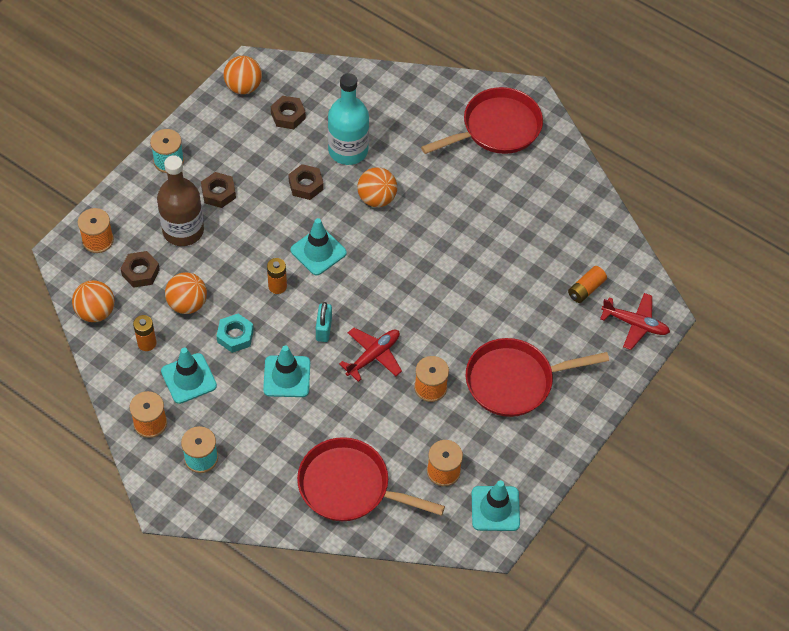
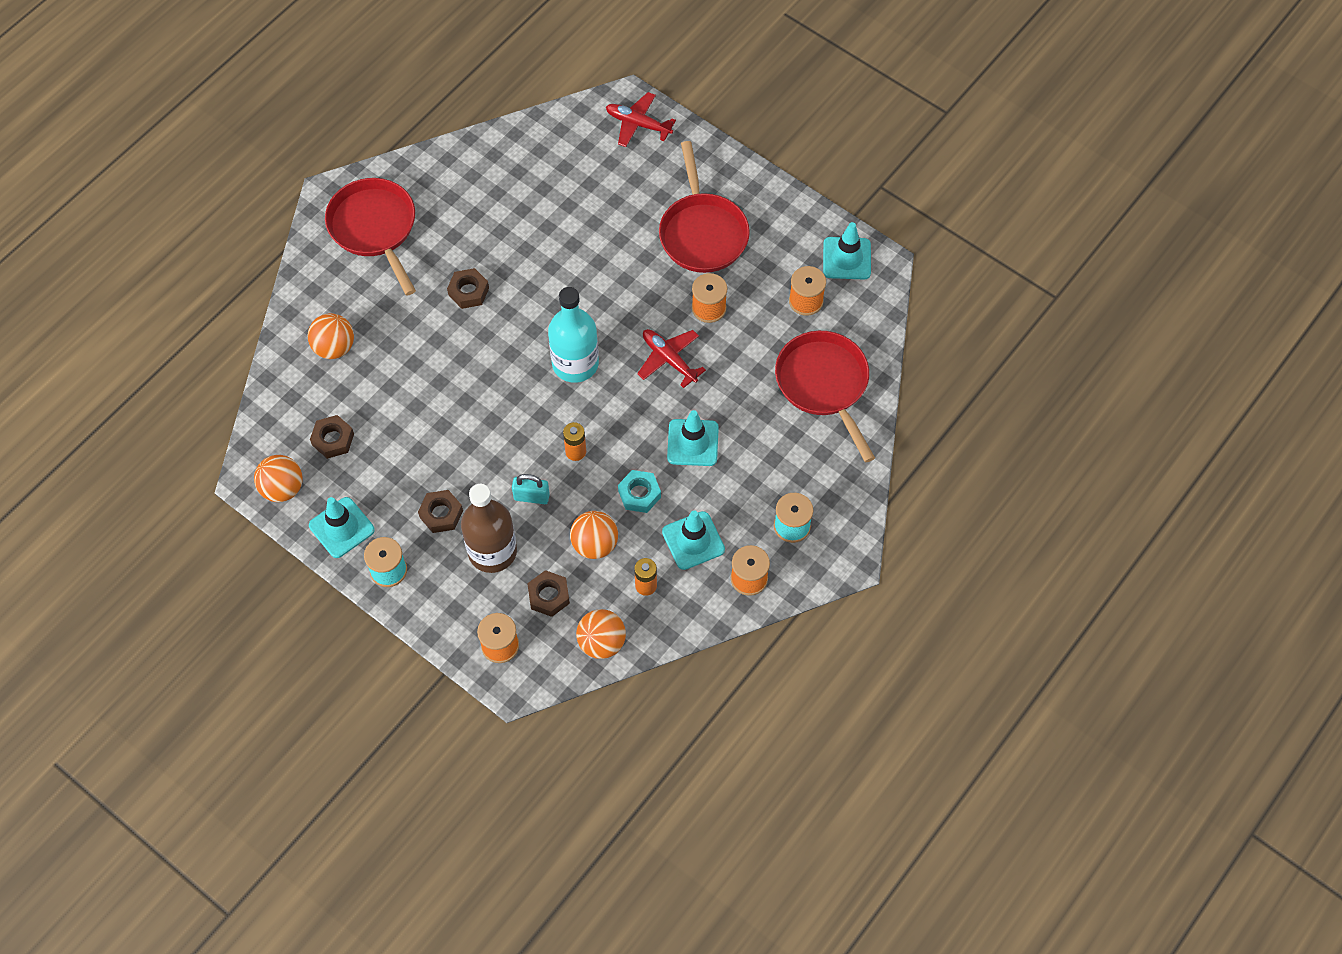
camera: 85 degrees left, 5 degrees up
brown nut [288,164,324,200] -> brown nut moved to [447,268,489,309]
turquoise traffic cone [290,218,347,275] -> turquoise traffic cone moved to [309,497,375,558]
red pan [297,437,445,521] -> red pan turned 135 degrees clockwise [775,331,875,462]
turquoise padlock [316,302,332,342] -> turquoise padlock moved to [512,474,550,504]
turquoise bottle [328,73,369,165] -> turquoise bottle moved to [548,287,599,383]
orange ball [357,167,397,207] -> orange ball moved to [308,313,354,359]
orange battery [568,266,607,303] -> none
red plane [600,293,670,350] -> red plane turned 90 degrees counterclockwise [606,92,676,147]

